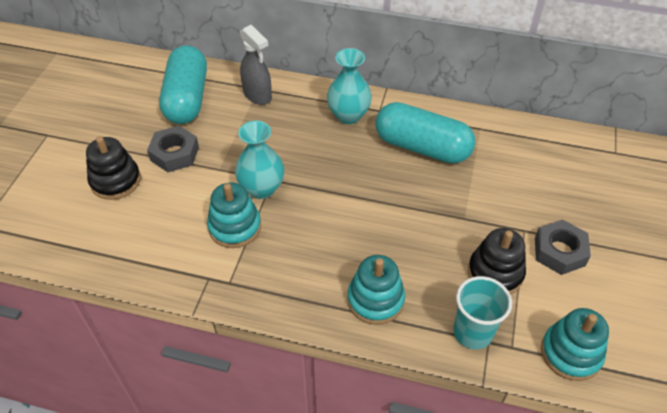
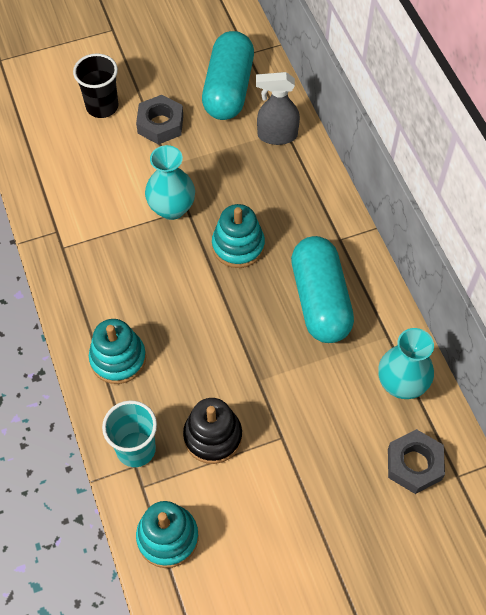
camera: 55 degrees right, 10 degrees up
black stacking toy [86,136,141,200] -> black cup [73,53,119,118]
turquoise capsule [159,45,207,124] -> turquoise capsule turned 45 degrees counterclockwise [202,31,254,120]
turquoise stacking toy [207,183,261,248] -> turquoise stacking toy moved to [212,204,265,268]
grey spray bottle [240,25,272,105] -> grey spray bottle turned 75 degrees clockwise [256,72,300,145]
turquoise vase [327,48,372,124] -> turquoise vase moved to [378,328,434,399]
grey nut [535,219,591,275] -> grey nut moved to [388,429,445,494]

